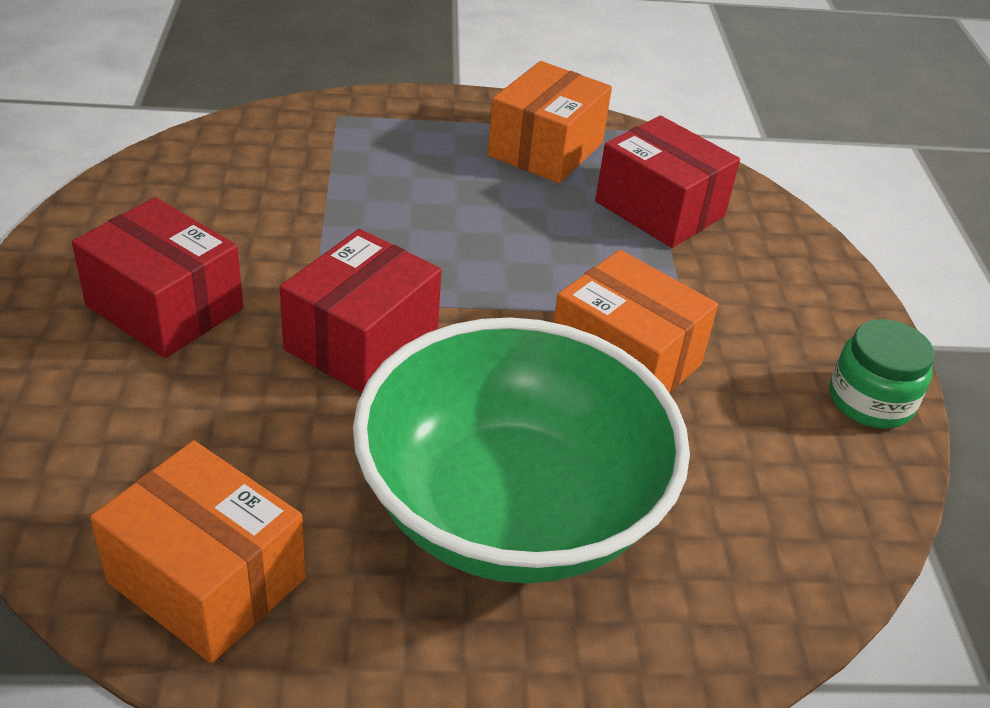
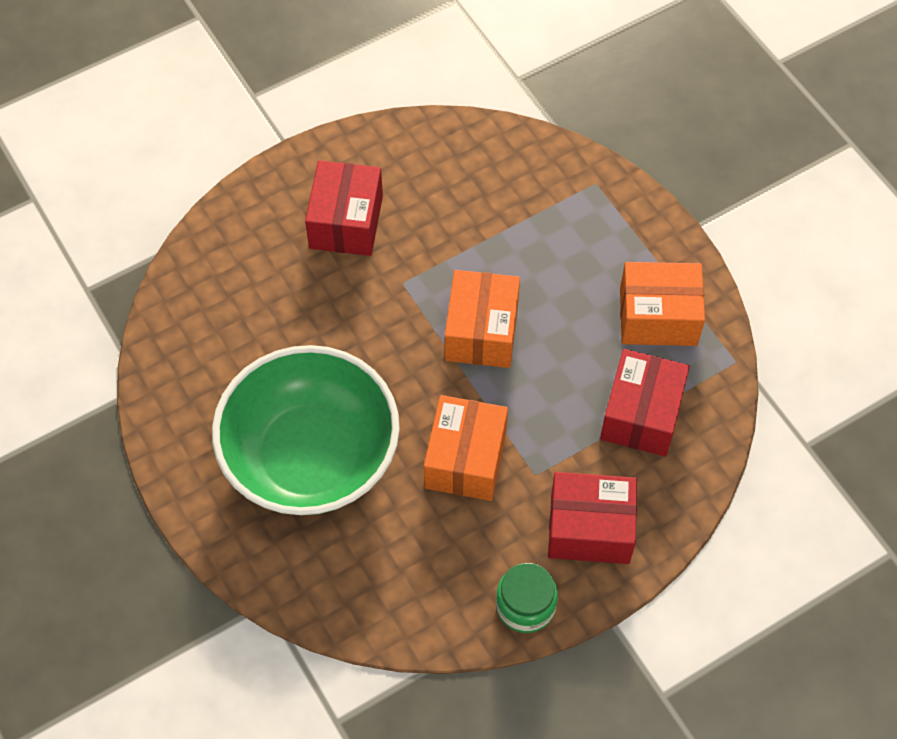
camera: 65 degrees right, 20 degrees up
orange box [90,441,306,663] -> orange box moved to [445,270,520,368]
red box [280,229,442,393] -> red box moved to [548,472,637,564]

